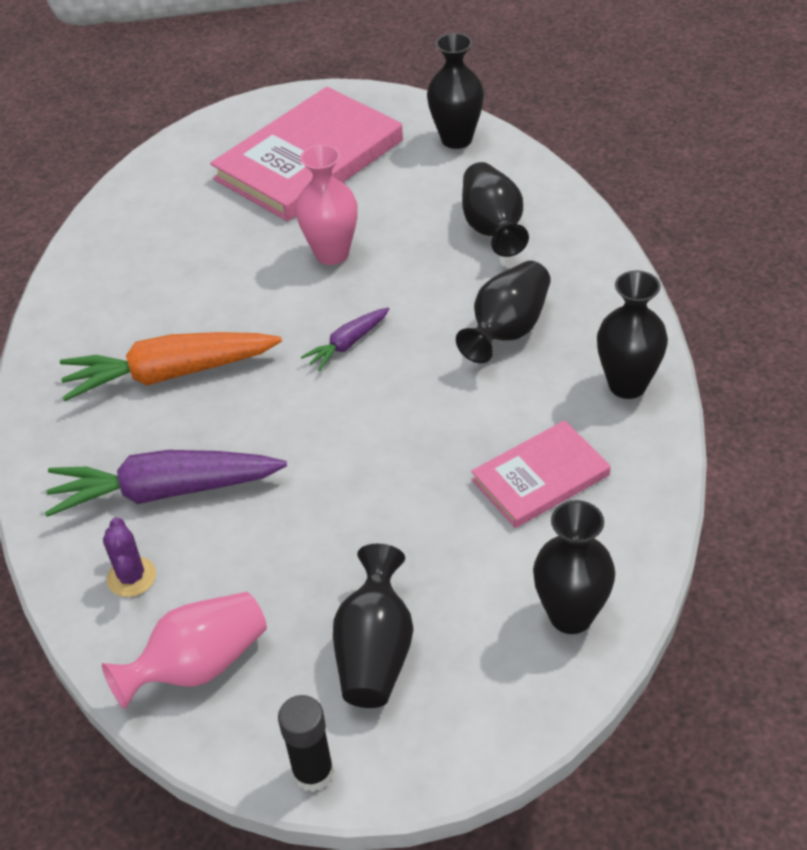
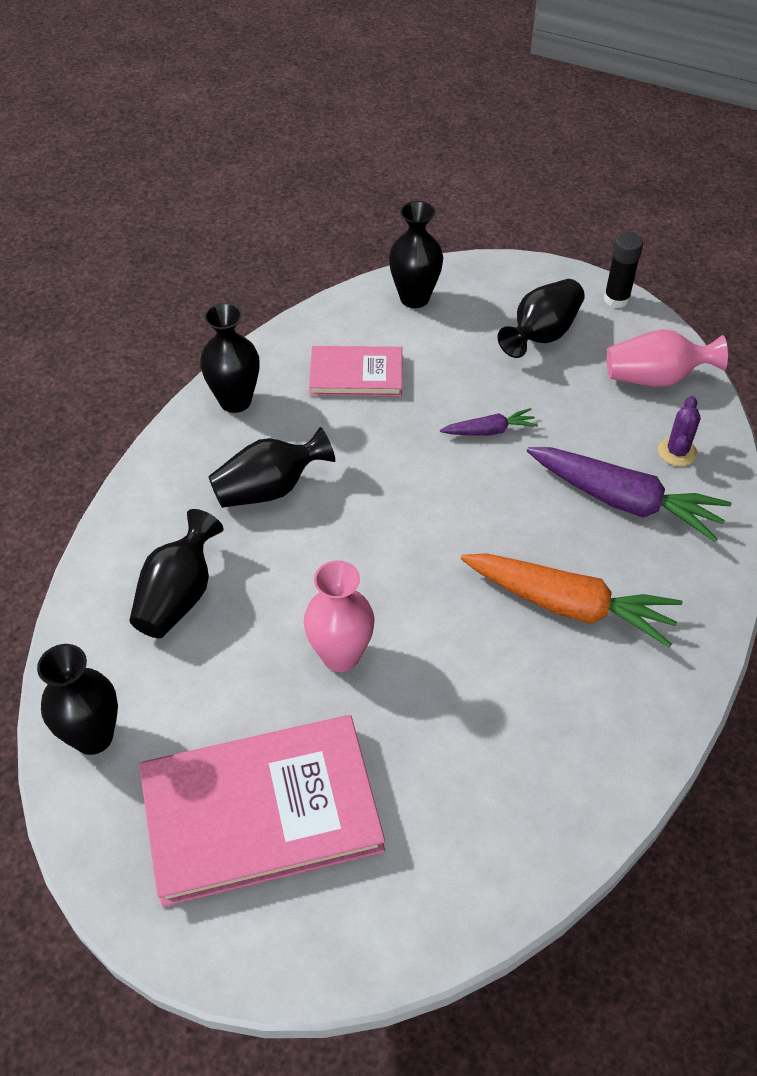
camera: 150 degrees left, 5 degrees up
purple carrot [301,307,390,371] -> purple carrot moved to [440,408,538,436]

